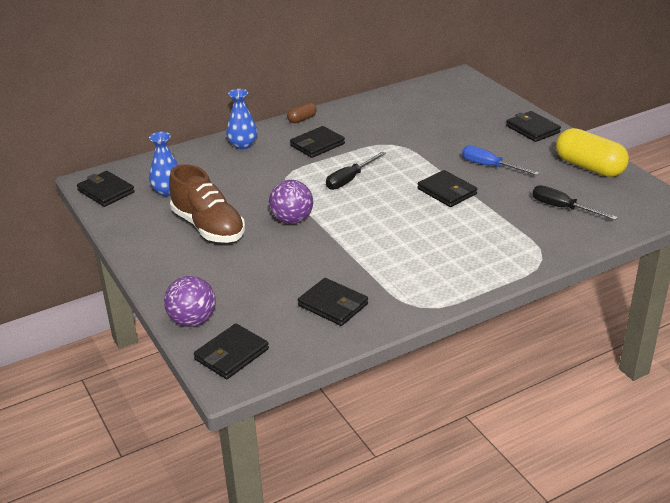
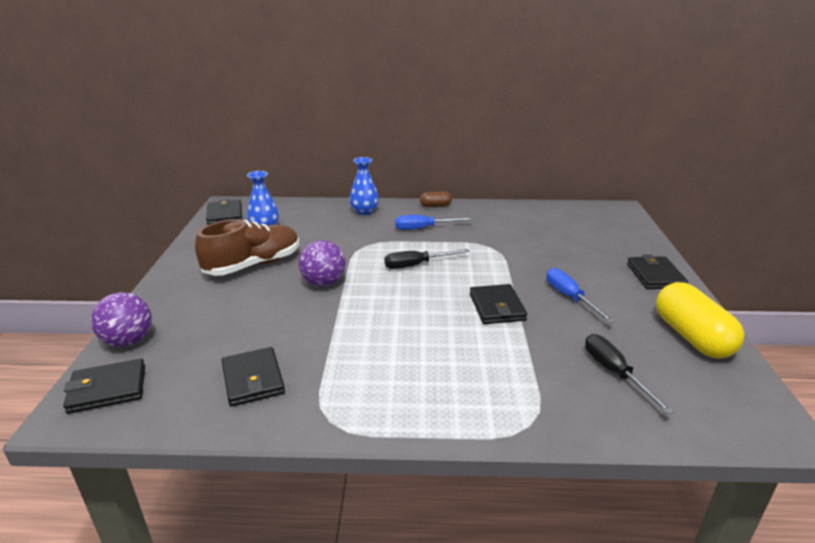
camera: 30 degrees right, 5 degrees down
brown shoe [169,164,245,243] -> brown shoe turned 120 degrees counterclockwise [195,219,299,276]
black wallet [290,126,345,158] -> blue screwdriver [395,215,473,230]

